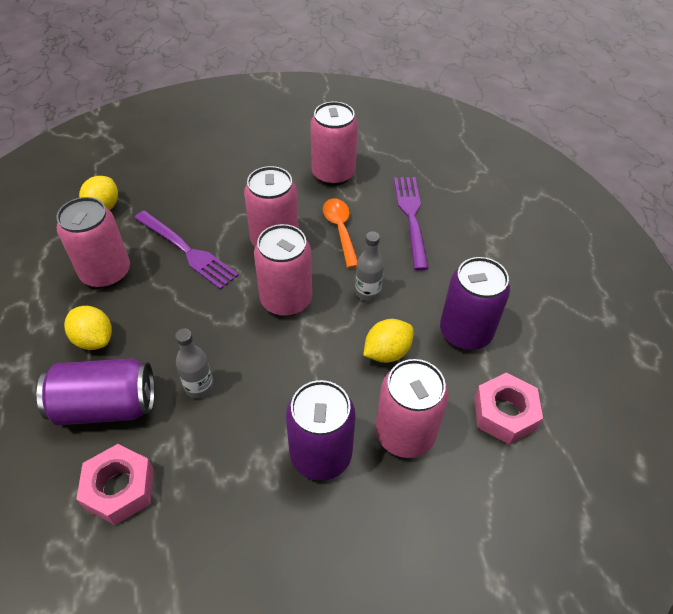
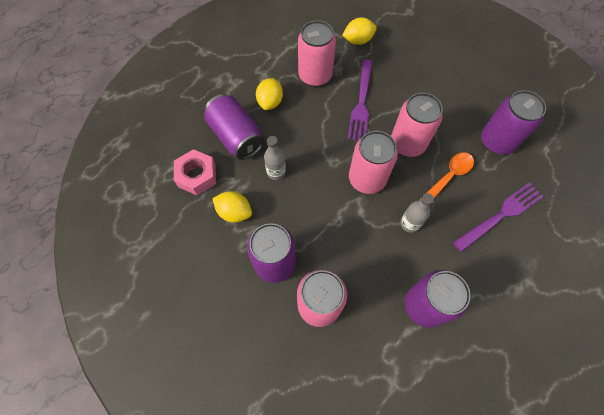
camera: 60 degrees right, 15 degrees up
pink can [310,102,358,186] -> purple can [481,90,546,155]
yellow lemon [363,319,414,363] -> yellow lemon moved to [212,191,252,223]
pink nut [474,373,543,444] -> none

